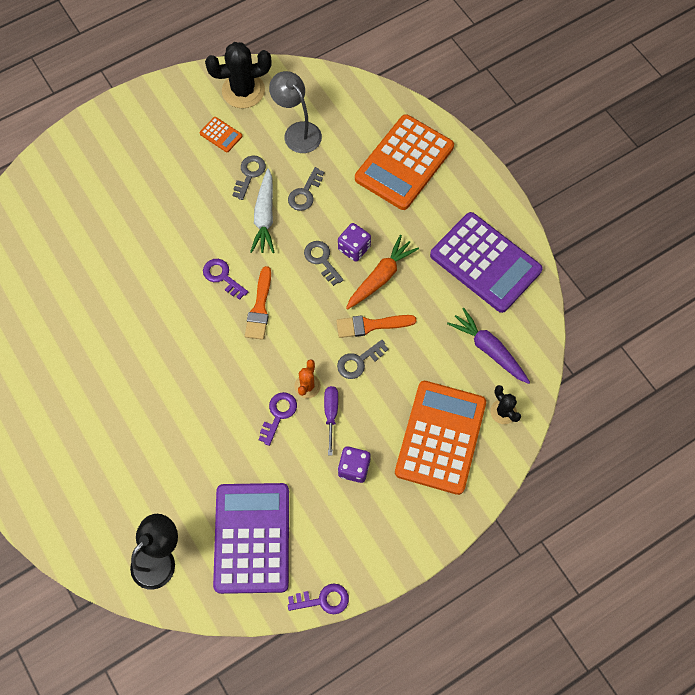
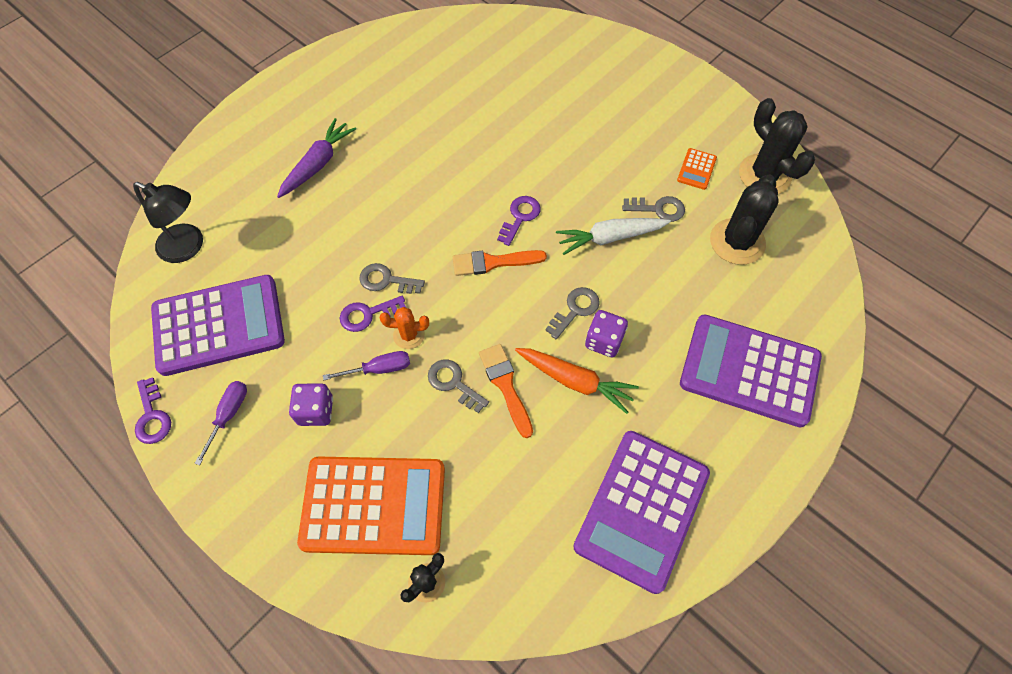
camera: 75 degrees right, 5 degrees down
purple key [259,392,297,446] -> purple key turned 150 degrees clockwise [340,296,406,332]
grey lamp [269,71,322,153] -> black cactus [710,175,779,265]
grey key [288,167,324,211] -> grey key moved to [359,263,425,294]
orange calculator [355,114,454,210] -> purple calculator [680,314,822,428]
purple carrot [447,308,530,384] -> purple carrot moved to [277,118,356,198]
none -> purple screwdriver [194,381,247,465]

